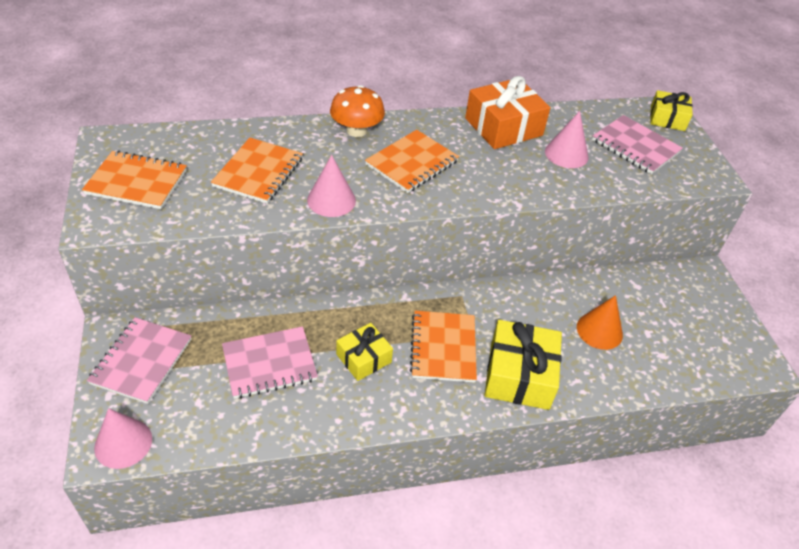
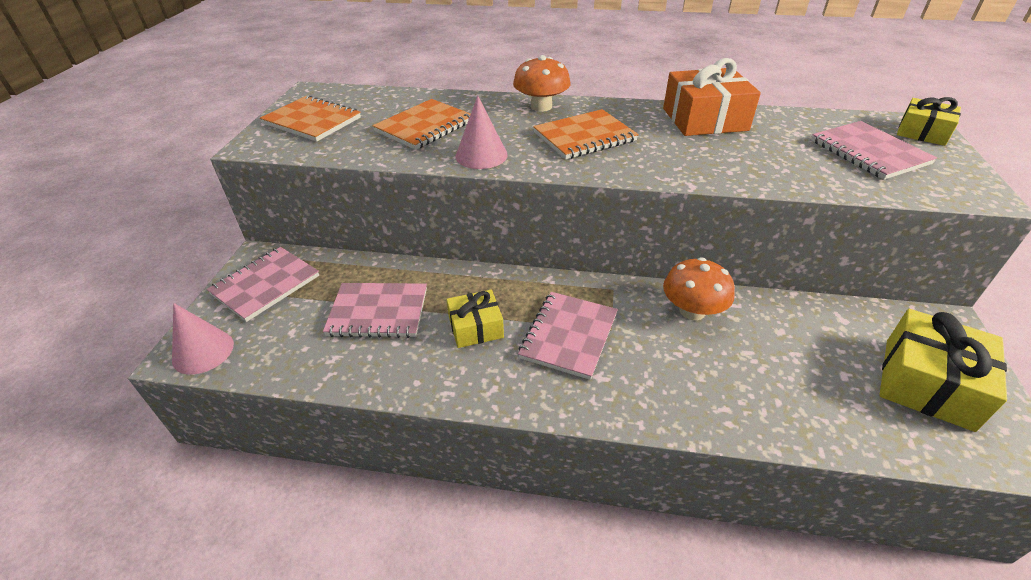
camera: 25 degrees right, 5 degrees down
orange notebook [410,311,477,383] -> pink notebook [518,292,618,380]
yellow gift [485,320,562,410] -> yellow gift moved to [879,309,1007,432]
pink cone [545,111,588,168] -> none
orange cone [577,295,623,350] -> none
none -> orange mushroom [663,257,735,320]

